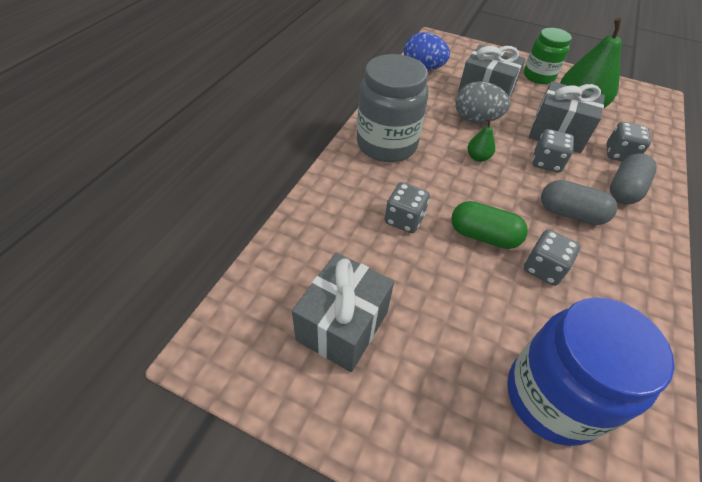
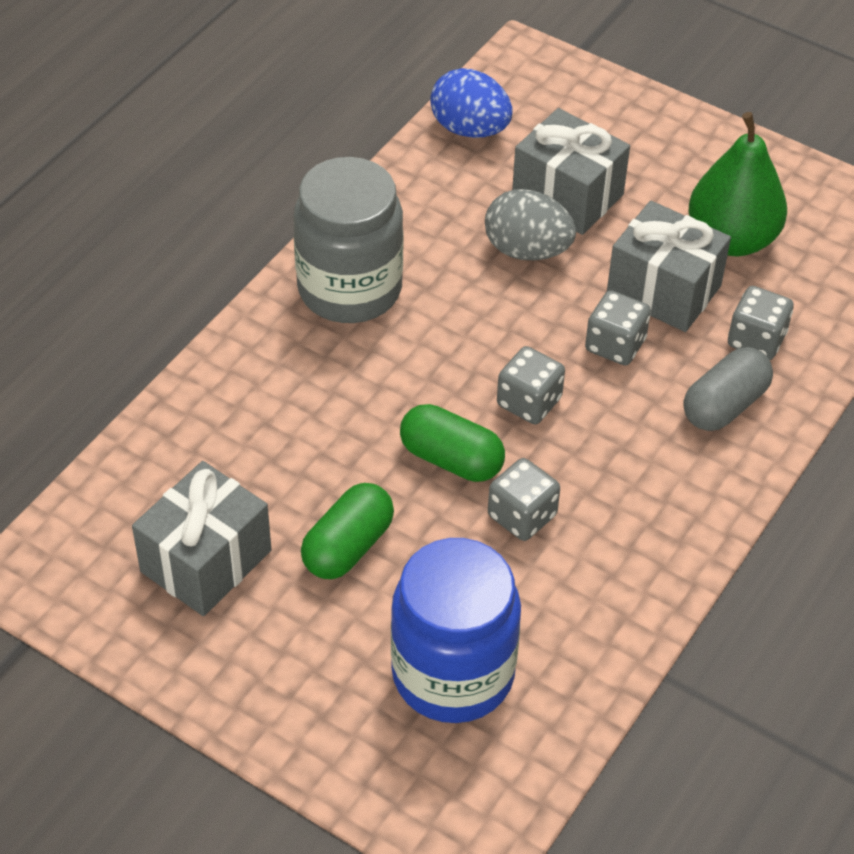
camera: 10 degrees right, 0 degrees up
grey dice [384,182,430,233] -> grey dice moved to [497,346,565,424]
green pear [468,119,495,162] -> none
green jar [524,28,572,84] -> none
grey capsule [541,180,617,225] -> none
none -> green capsule [301,483,394,579]

